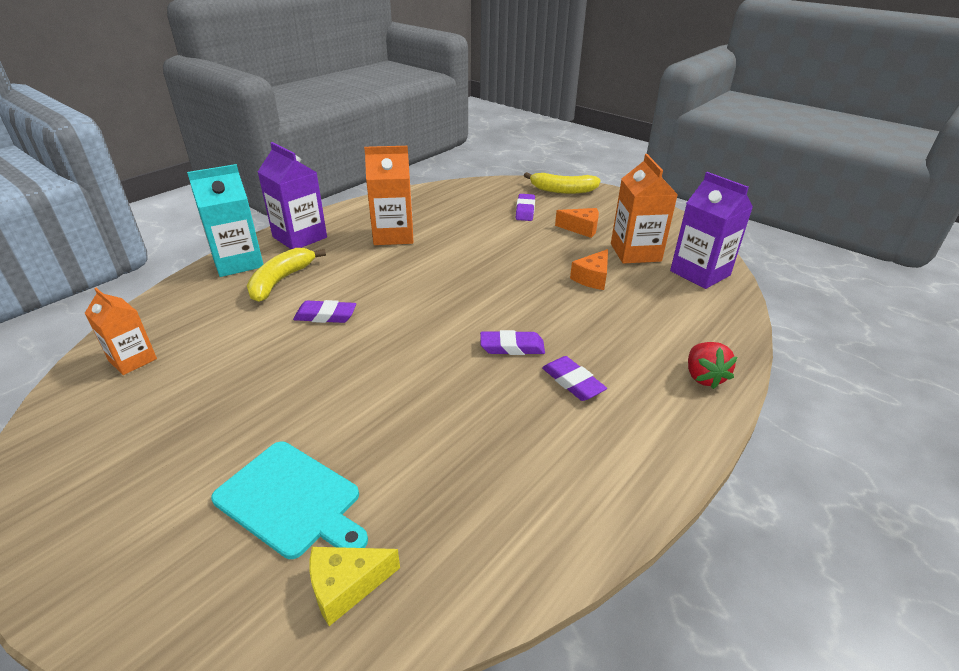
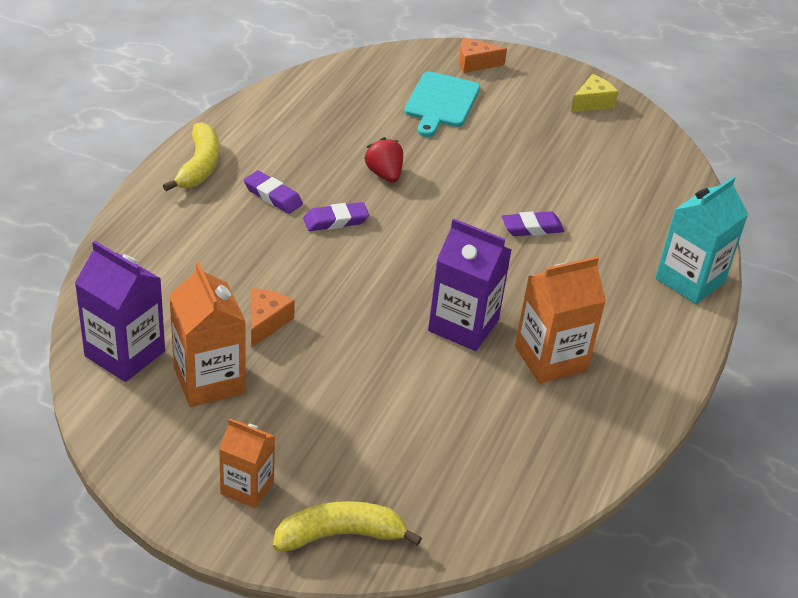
camera: 160 degrees right, 5 degrees up
orange carton [85,288,157,375] -> orange carton moved to [219,418,275,508]
turquoise cutting board [211,442,368,559] -> turquoise cutting board turned 90 degrees counterclockwise [404,71,480,137]
yellow banana [247,248,326,302] -> yellow banana moved to [163,122,219,191]
purple carton [258,142,327,249] -> purple carton moved to [428,218,512,351]
yellow cheese [310,547,400,626] -> yellow cheese moved to [571,74,618,112]
purple eraser [516,194,535,221] -> none
orange cheese [555,208,599,238] -> orange cheese moved to [459,37,507,73]
red strawberry [688,342,737,389] -> red strawberry moved to [364,137,403,183]

